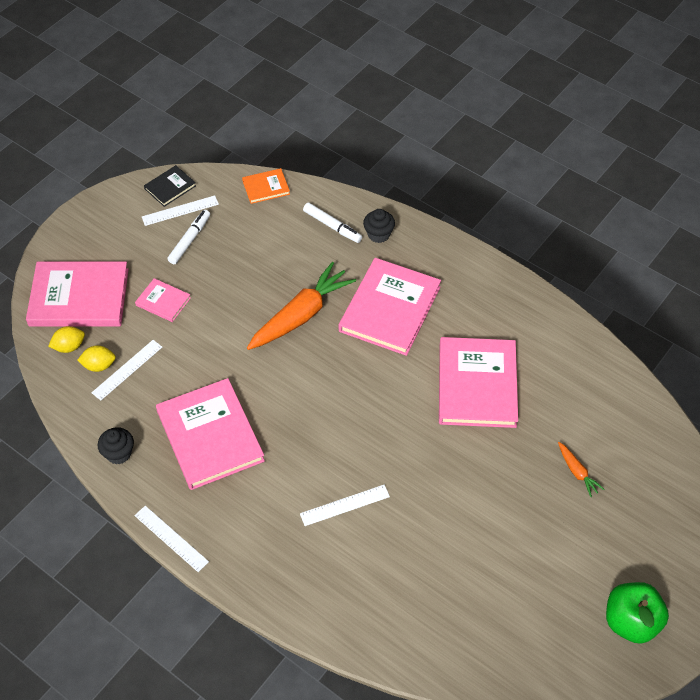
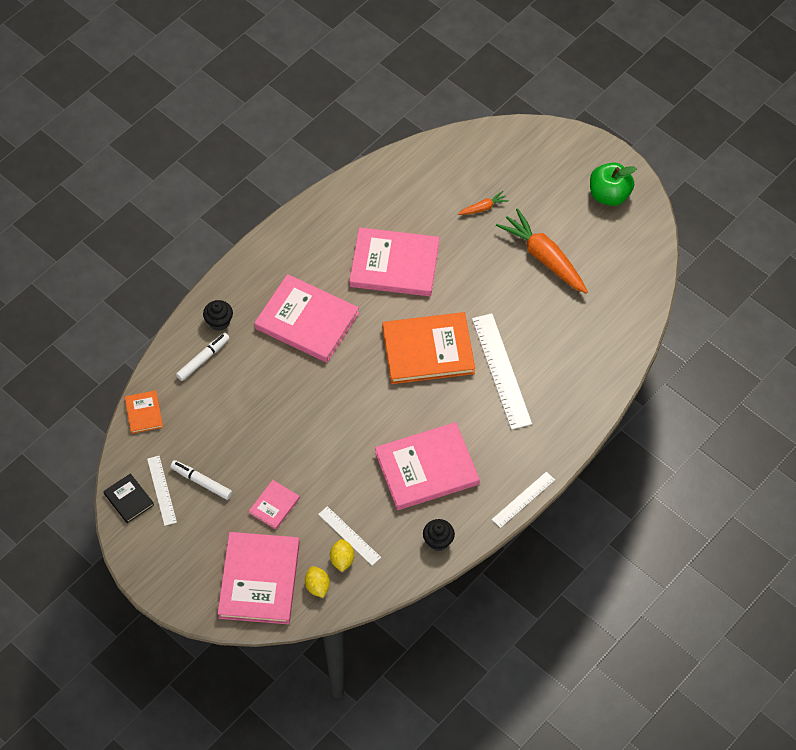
camera: 85 degrees left, 5 degrees up
orange carrot [247,262,356,350] -> orange carrot moved to [496,208,588,294]
white ruler [300,485,390,526] -> white ruler [472,313,532,430], size x1.77
none -> orange book [383,312,475,384]

